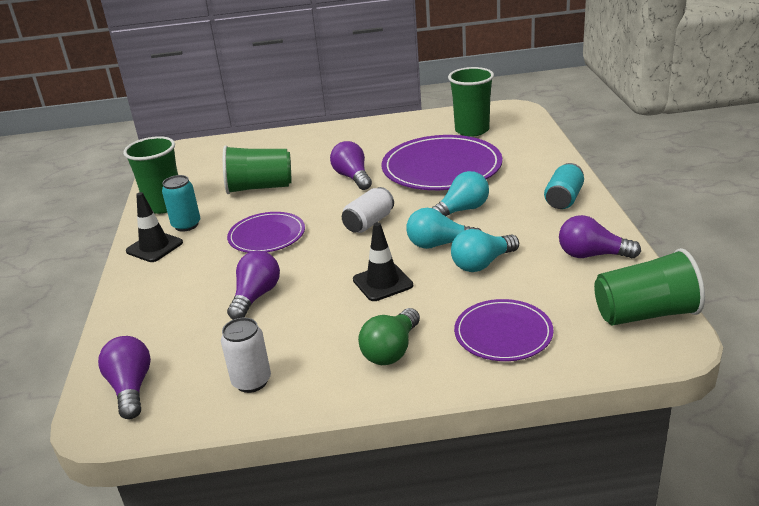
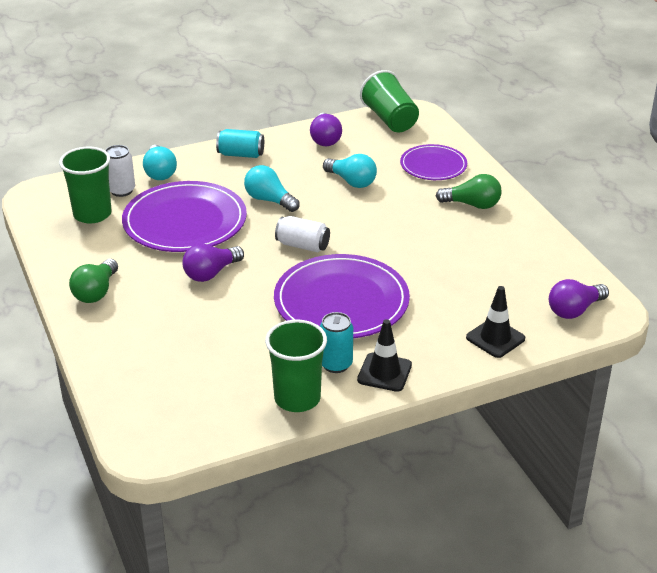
camera: 110 degrees left, 5 degrees up
white can [221,317,271,393] -> white can moved to [105,145,135,197]
green cup [223,145,291,194] -> none
purple plate [227,212,305,253] -> purple plate [274,254,410,338], size x1.73
purple light bulb [227,251,280,320] -> none
black traffic cone [353,222,413,301] -> black traffic cone moved to [466,286,525,358]
turquoise light bulb [406,208,481,249] -> turquoise light bulb moved to [143,145,177,180]
none -> green light bulb [69,259,118,303]

